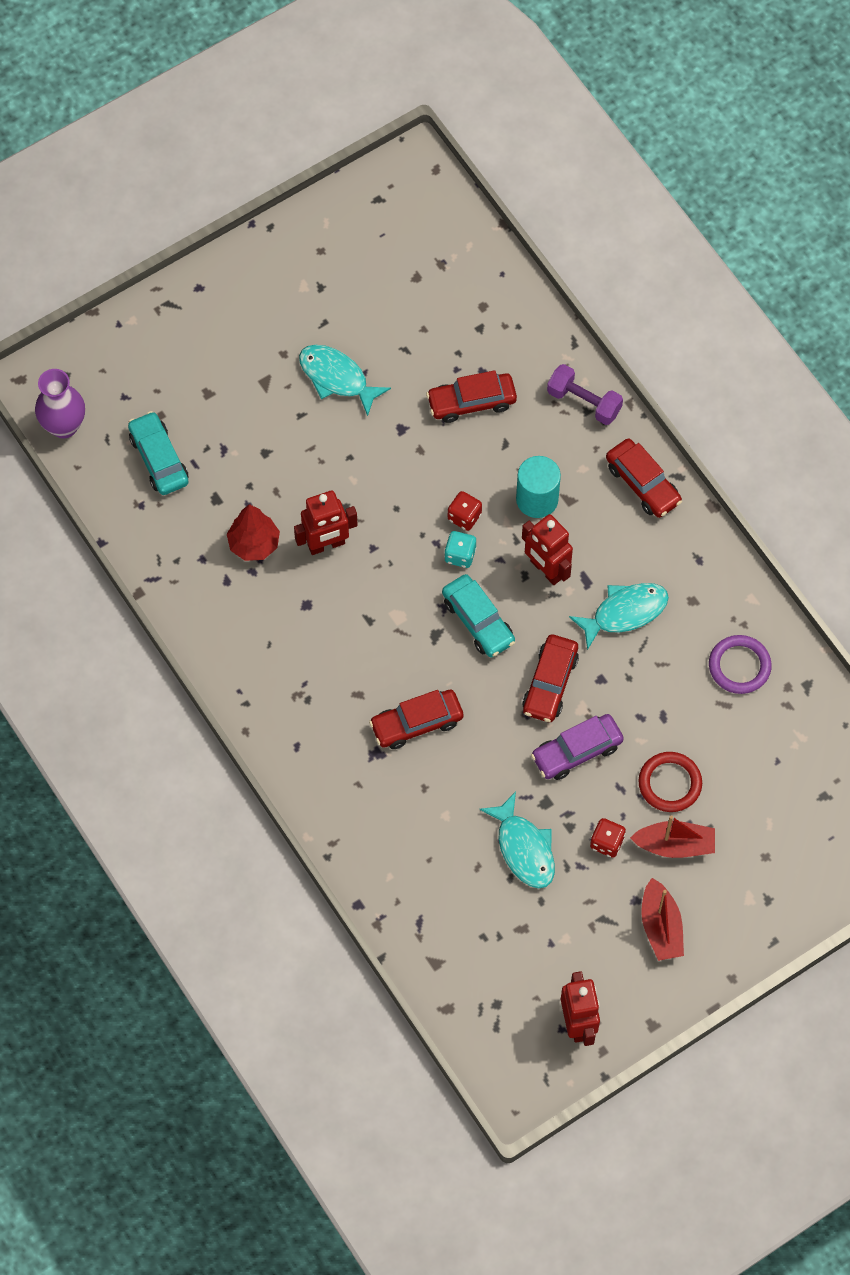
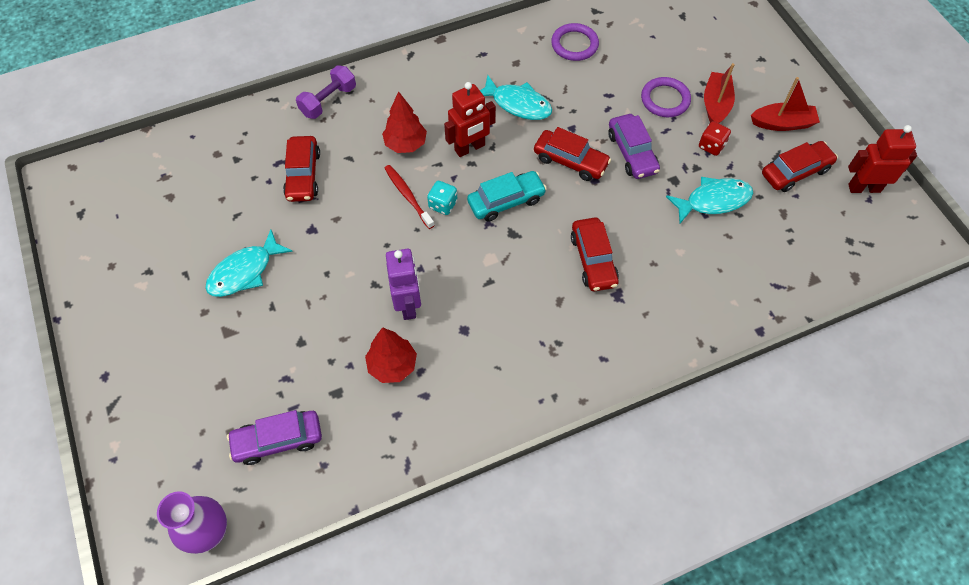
camera: 80 degrees left, 5 degrees down
turquoise car [128,411,189,495] -> purple car [227,410,322,465]
red robot [294,490,358,555] -> purple robot [386,249,421,320]
red dice [448,491,482,531] -> red toothbrush [384,165,435,229]
turquoise cylinder [516,456,561,518] -> red tree [382,91,427,153]
turquoise fish [569,583,669,650] -> turquoise fish turned 135 degrees clockwise [480,75,552,120]
red car [606,439,682,518] -> red car moved to [762,141,838,192]
red ring [638,752,702,812] -> purple ring [641,77,691,117]

